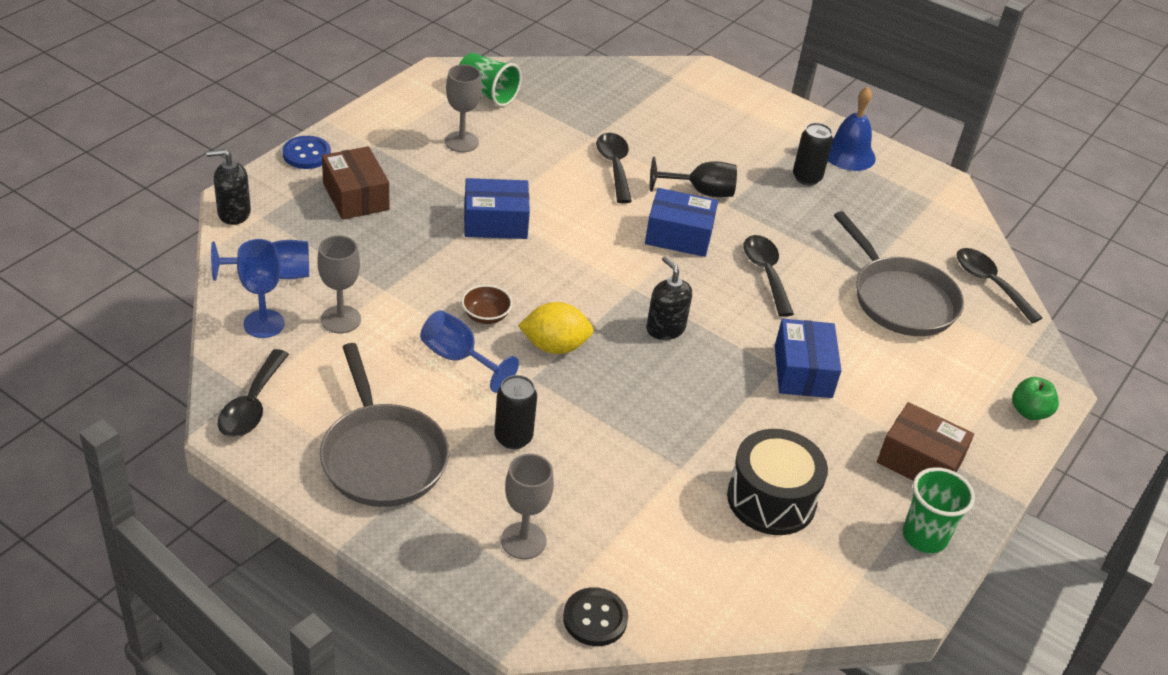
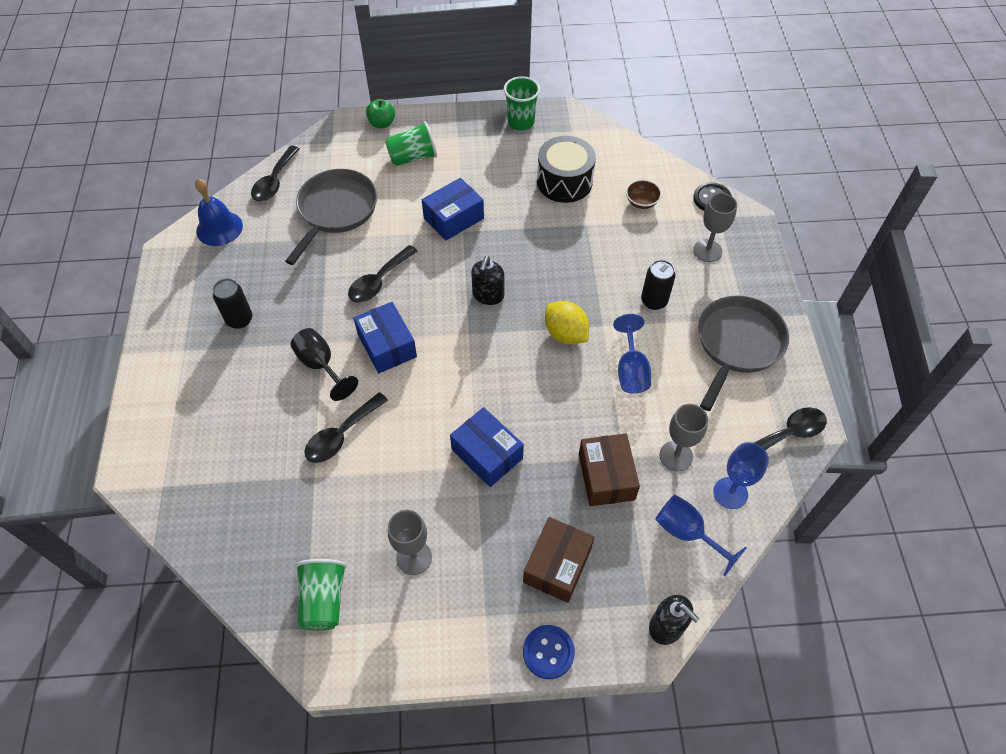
camera: 125 degrees left, 15 degrees up
brown bowl [461,285,513,324] -> brown bowl moved to [626,179,662,209]
blue bell [828,87,876,171] -> blue bell moved to [195,179,243,246]
brown box [877,402,974,481] -> brown box moved to [579,434,640,506]
none -> green cup [385,121,437,166]

